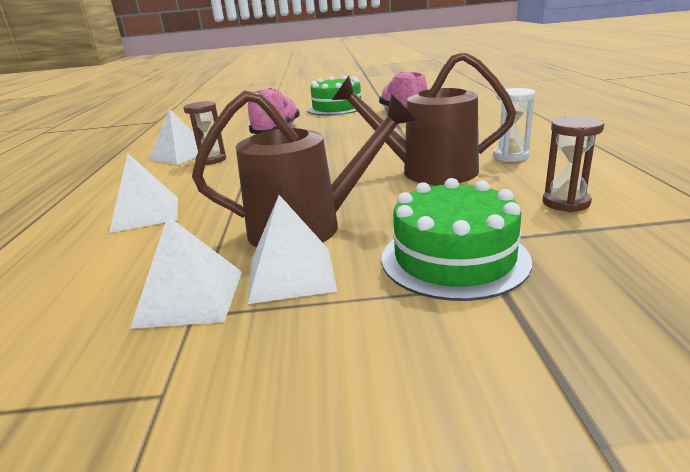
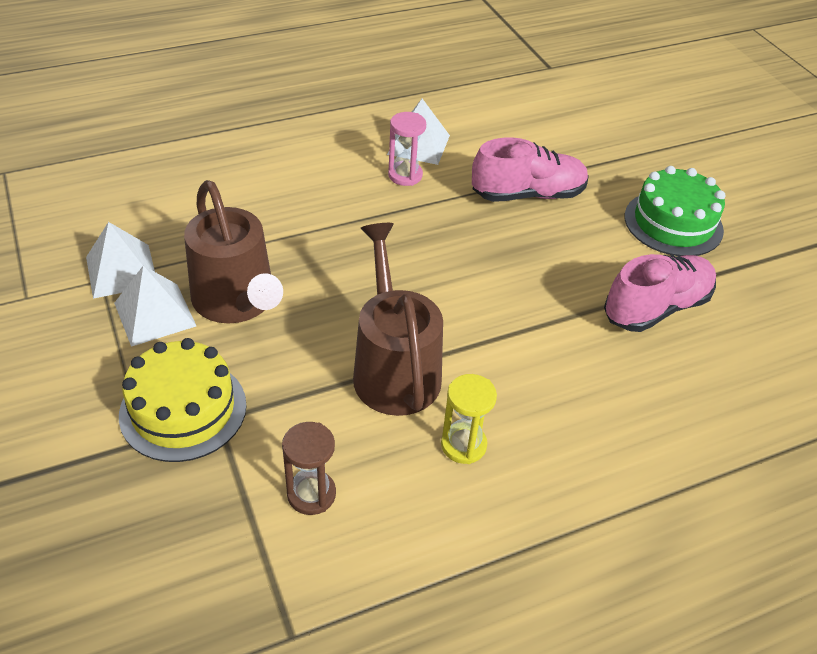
camera: 65 degrees right, 20 degrees up
white pyramid [109,154,178,233] -> none
brown hourglass [183,101,226,165] -> pink hourglass [388,112,426,186]
green cake [382,178,532,301] -> yellow cake [119,338,247,462]
white hourglass [493,88,535,162] -> yellow hourglass [441,374,497,464]

